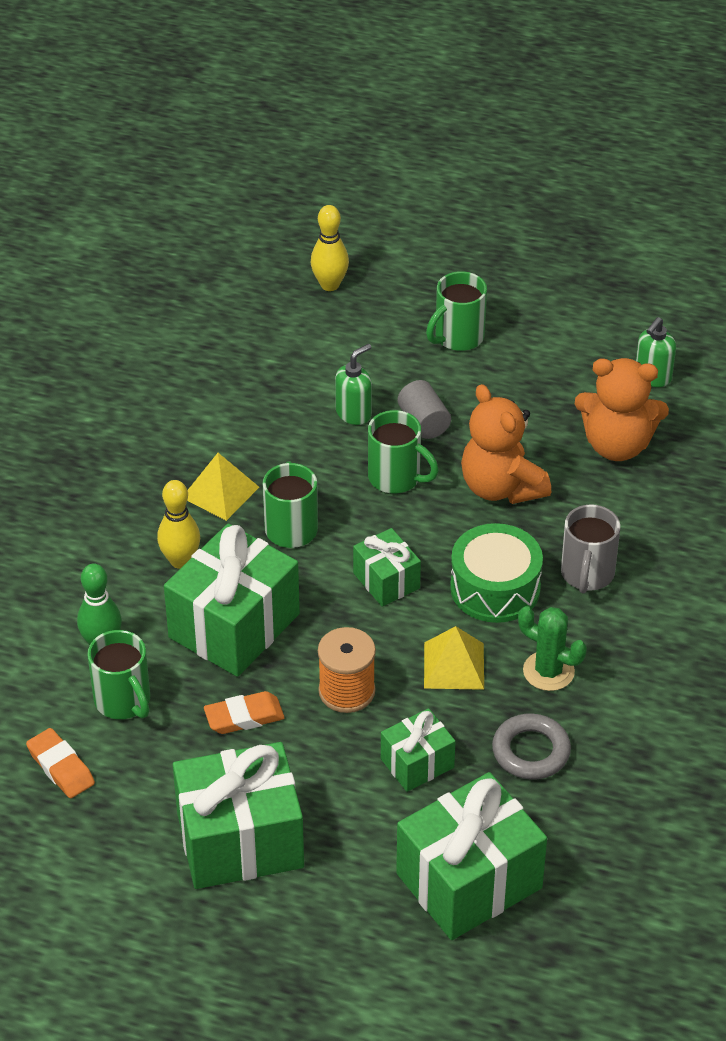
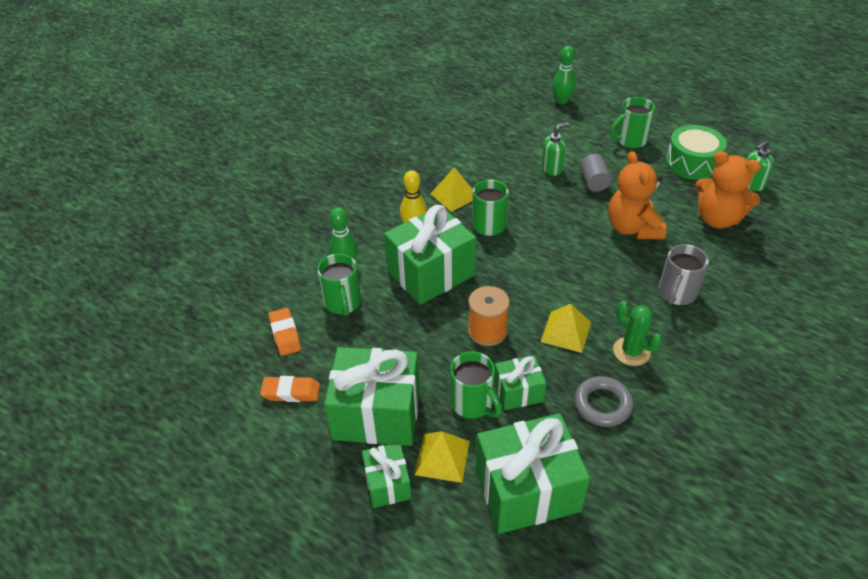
camera: 20 degrees right, 0 degrees up
orange eraser [204,691,285,734] -> orange eraser moved to [260,376,320,402]
yellow bowling pin [311,205,349,291] -> green bowling pin [552,46,576,104]
green gift [353,528,421,607] -> green gift moved to [362,442,412,508]
green mug [368,410,439,493] -> green mug moved to [450,351,502,419]
green drum [450,523,543,623] -> green drum moved to [666,125,727,180]
none -> yellow pyramid [414,431,470,483]

